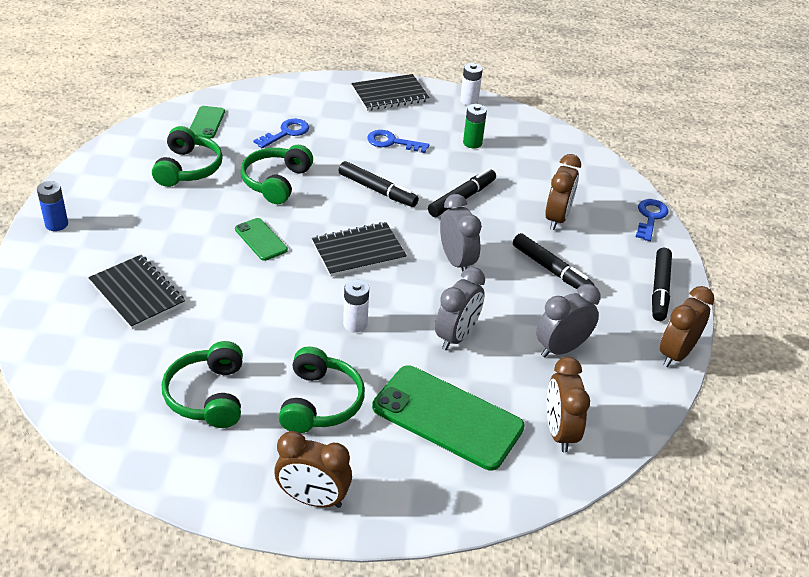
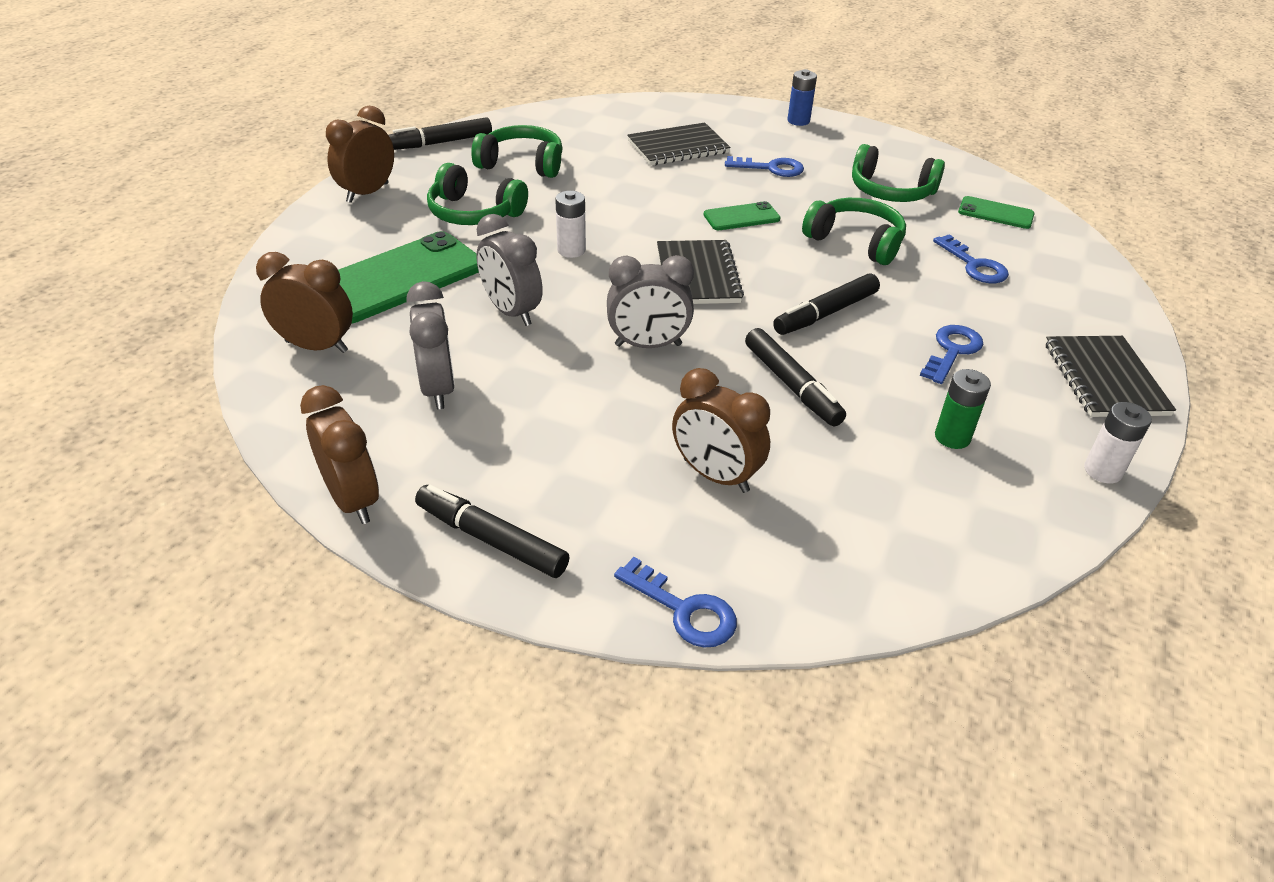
camera: 110 degrees right, 0 degrees up
black marker [513,233,595,289] -> black marker moved to [388,117,492,150]
none -> blue key [725,156,804,177]

